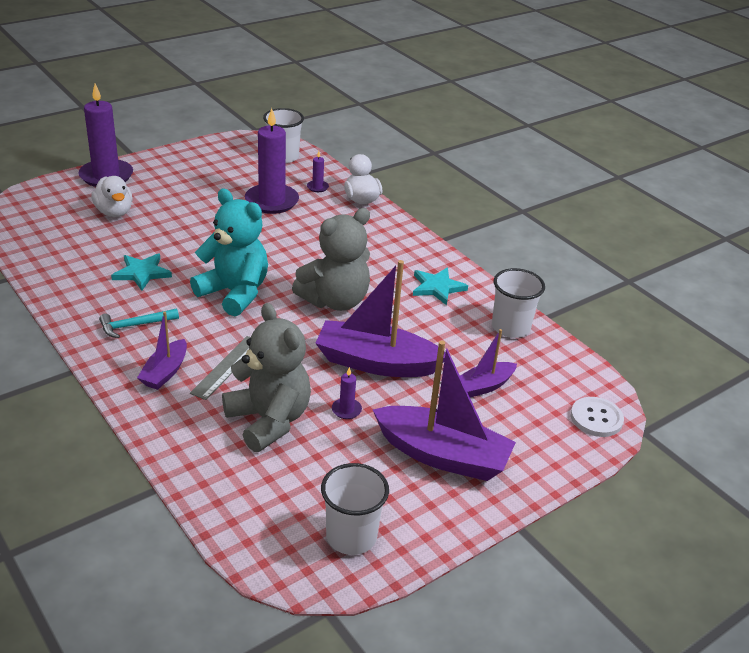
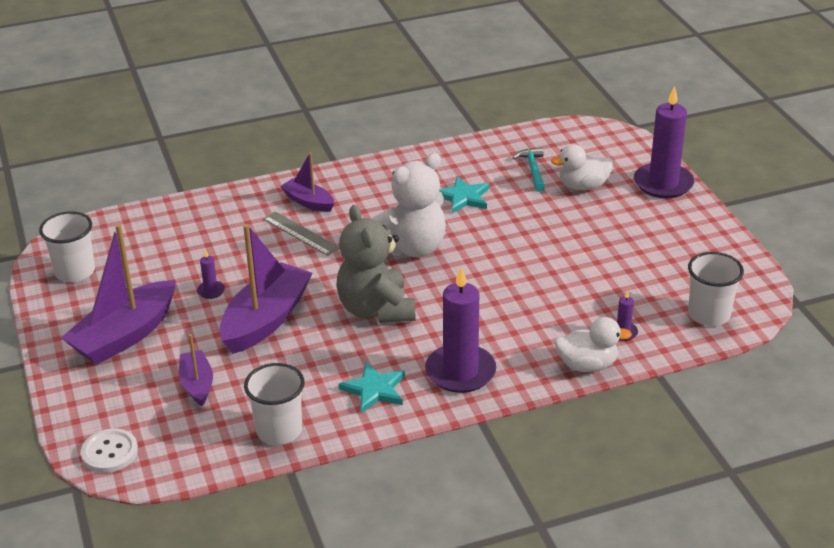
camera: 110 degrees right, 0 degrees up
turquoise hammer [99,308,179,338] -> turquoise hammer moved to [513,147,545,192]
turquoise teddy bear [190,189,268,316] -> white teddy bear [372,153,446,257]
grey teddy bear [222,303,311,452] -> none
purple candle [245,108,299,214] -> purple candle moved to [425,267,496,393]

